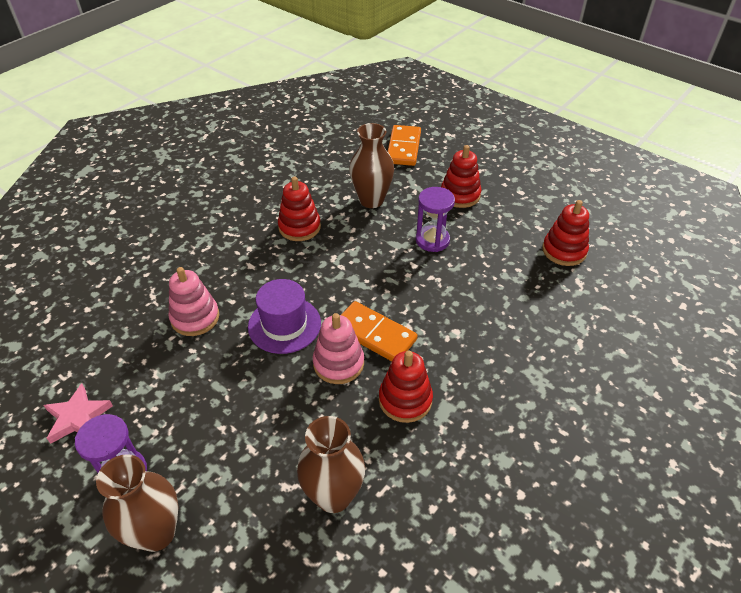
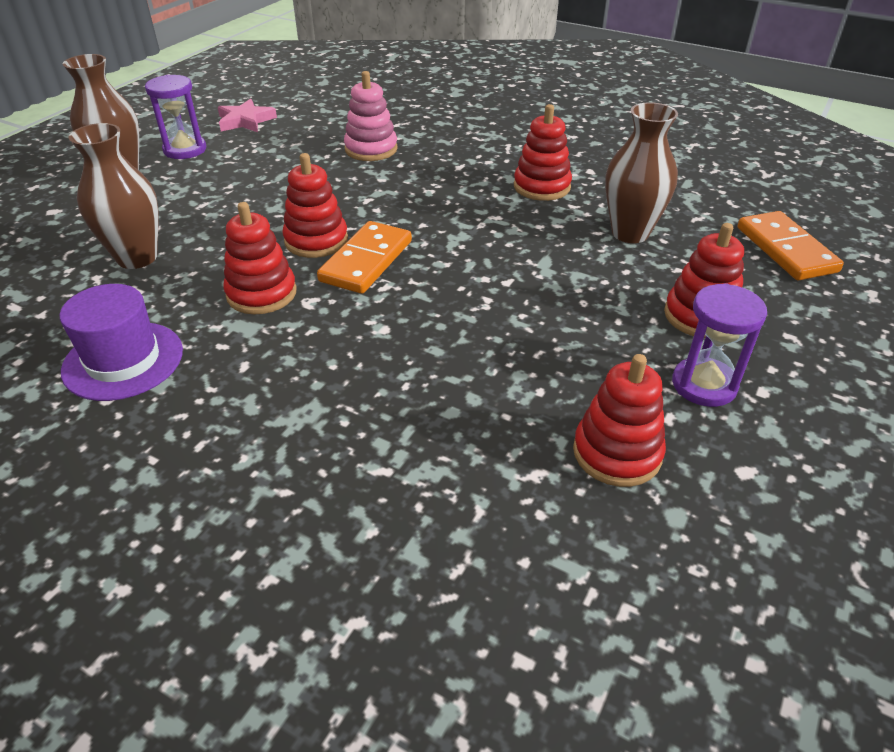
camera: 80 degrees right, 5 degrees down
purple hat [248,279,321,354] -> purple hat moved to [60,284,183,401]
pink stacking toy [313,313,364,384] -> red stacking toy [282,153,348,258]
orange domino [387,125,421,166] -> orange domino turned 75 degrees clockwise [738,211,844,280]
purple hourglass [416,187,455,252] -> purple hourglass moved to [672,283,767,407]

